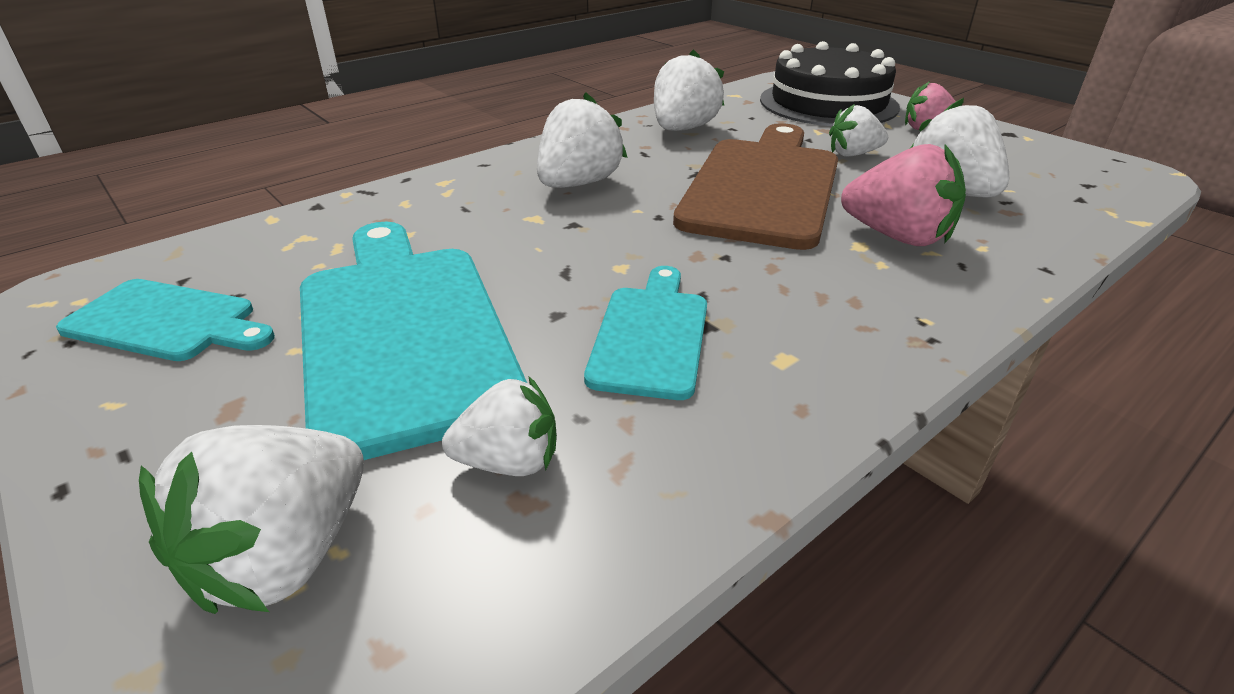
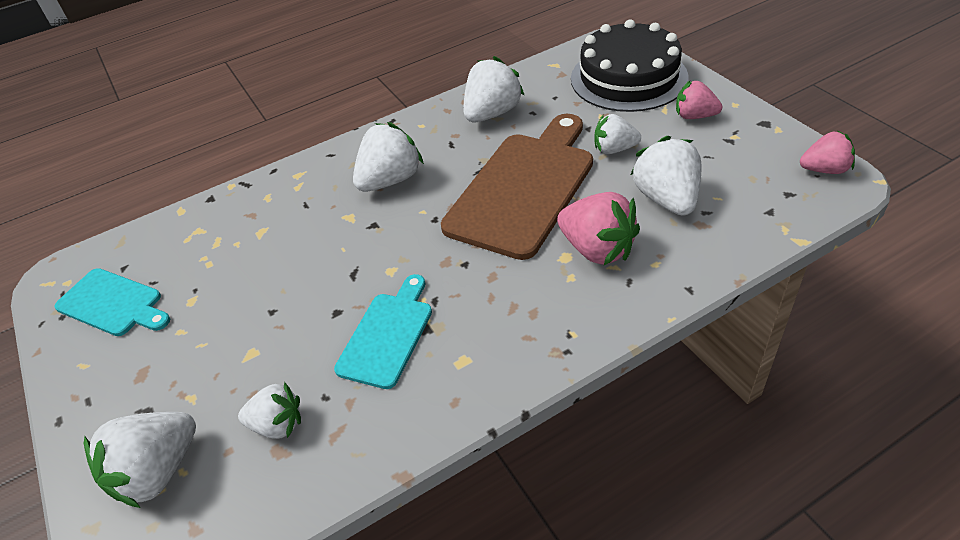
camera: 15 degrees right, 10 degrees up
turquoise cutting board [300,221,527,460] -> none
none -> pink strawberry [800,130,855,174]

